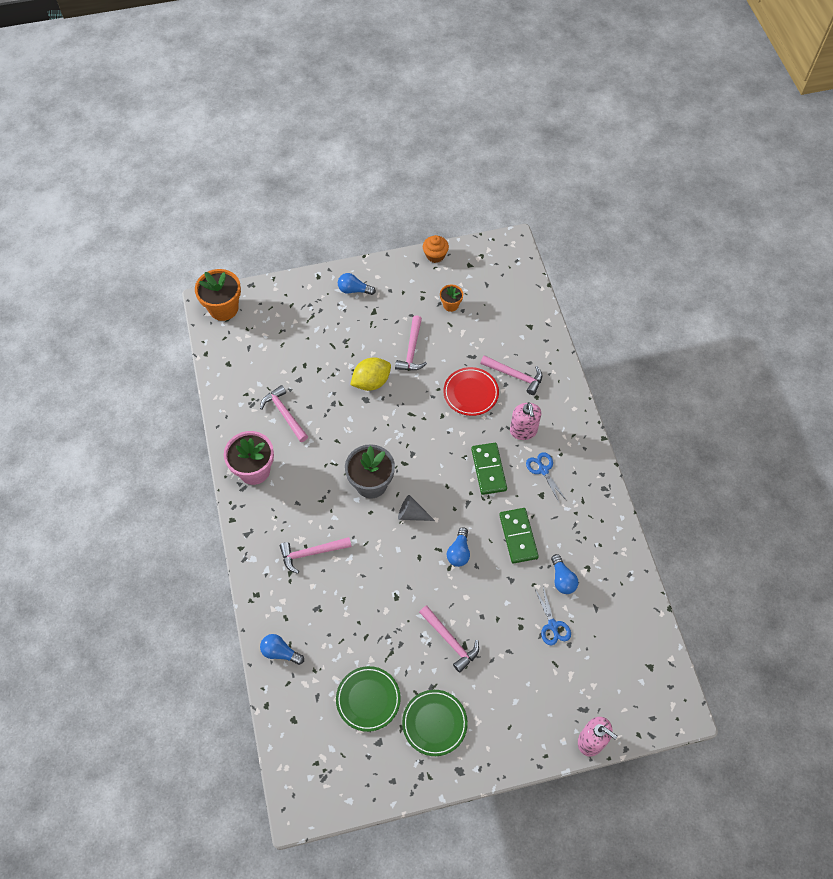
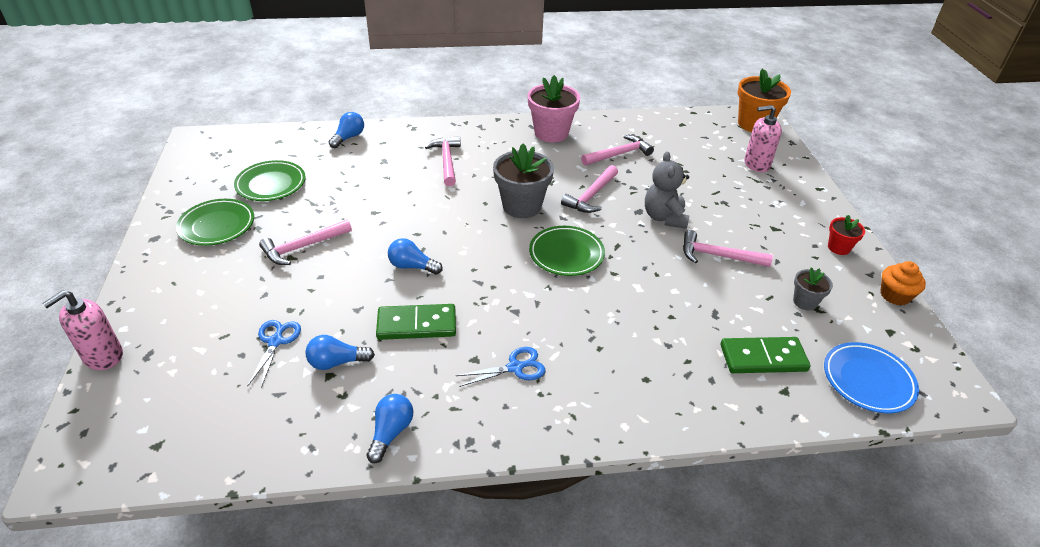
camera: 95 degrees right, 20 degrees down
blue light bulb [338,273,376,295] -> blue light bulb moved to [367,394,413,463]
yellow lemon [350,357,391,391] -> grey teddy bear [645,151,689,229]
grey cone [398,495,435,521] -> none
orange flower pot [440,285,463,312] -> grey flower pot [793,267,833,311]
red plate [443,367,499,416] -> none
green domino [471,443,507,495] -> green domino moved to [720,337,811,373]
pink hammer [480,355,542,395] -> pink hammer moved to [561,165,618,213]
pink soap dispenser [510,402,541,440] -> pink soap dispenser moved to [744,105,782,172]
blue scissors [535,587,571,646] -> blue scissors turned 105 degrees clockwise [248,320,301,388]
none -> green plate [529,226,605,276]
none -> blue plate [824,342,919,413]
none -> red flower pot [828,215,865,255]

